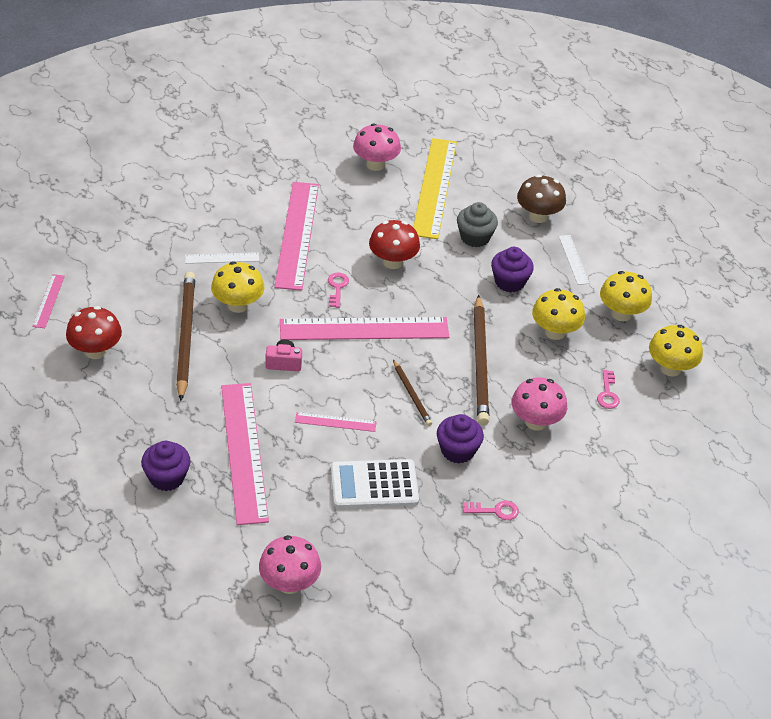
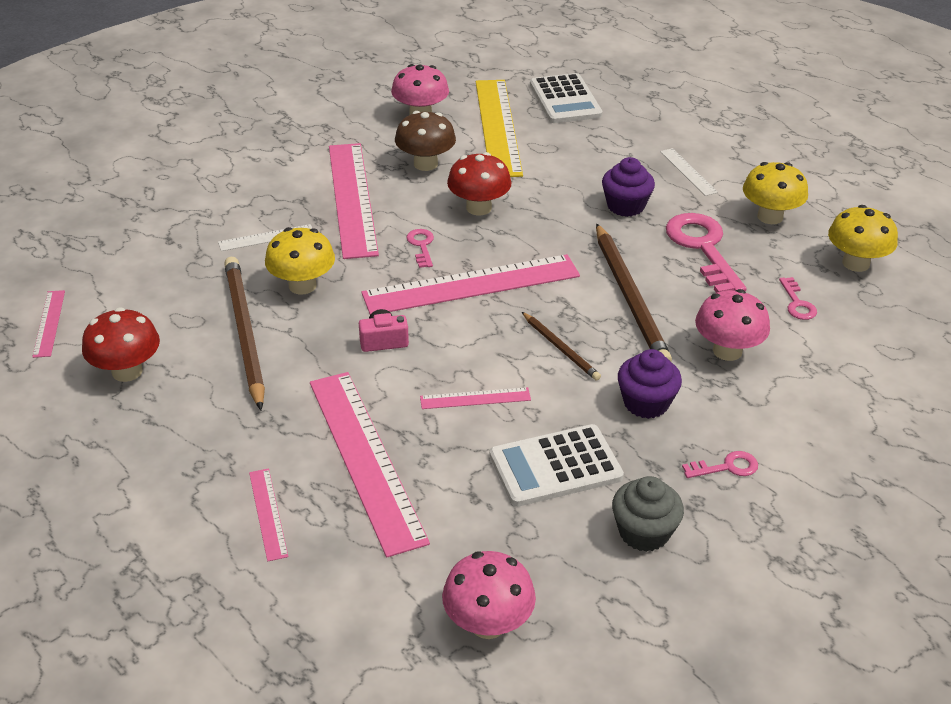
camera: 10 degrees left, 5 degrees down
purple cupcake [141,441,191,491] -> pink ruler [249,468,289,561]
grey cupcake [457,202,498,247] -> grey cupcake moved to [612,476,684,552]
brown mushroom [517,175,566,223] -> brown mushroom moved to [395,111,456,171]
yellow mushroom [532,288,585,340] -> pink key [666,213,747,293]
none -> white calculator [530,73,603,123]

